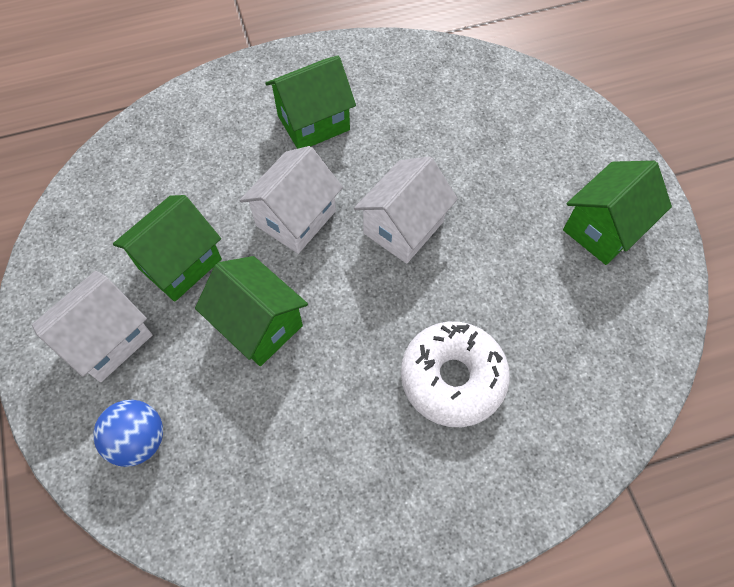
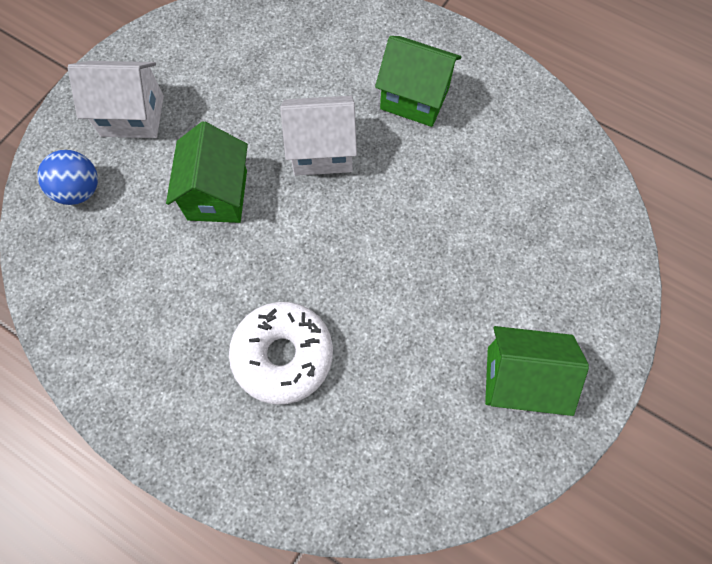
camera: 50 degrees right, 5 degrees up
green house [113,195,222,302] -> none
white house [354,156,458,264] -> none

